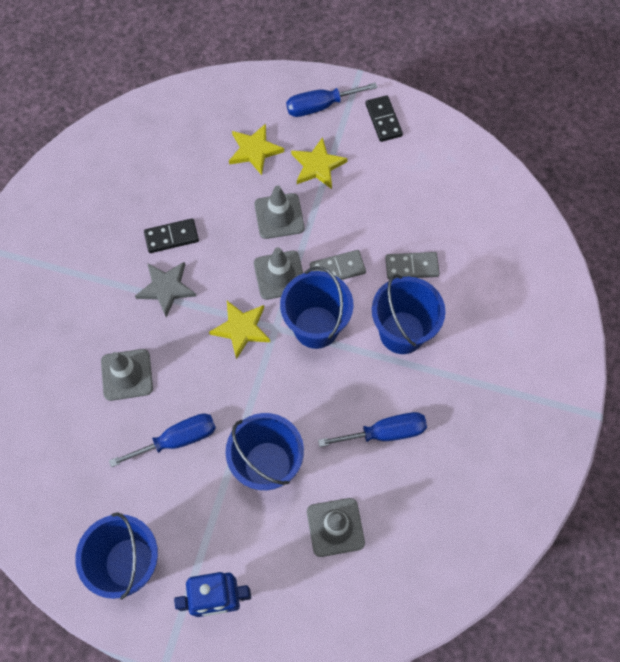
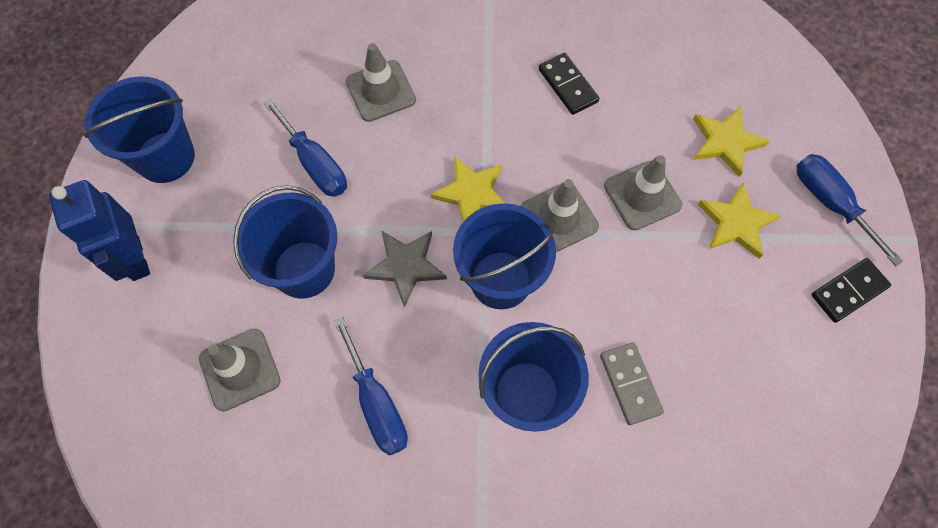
camera: 75 degrees right, 0 degrees up
grey star [135,262,196,317] -> grey star moved to [363,231,447,307]
grey domino [310,250,366,280] -> none

